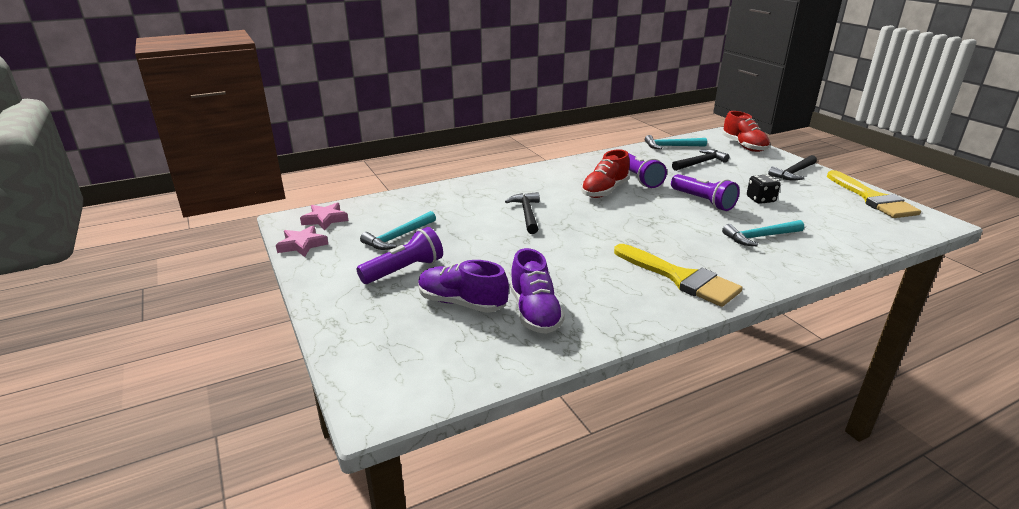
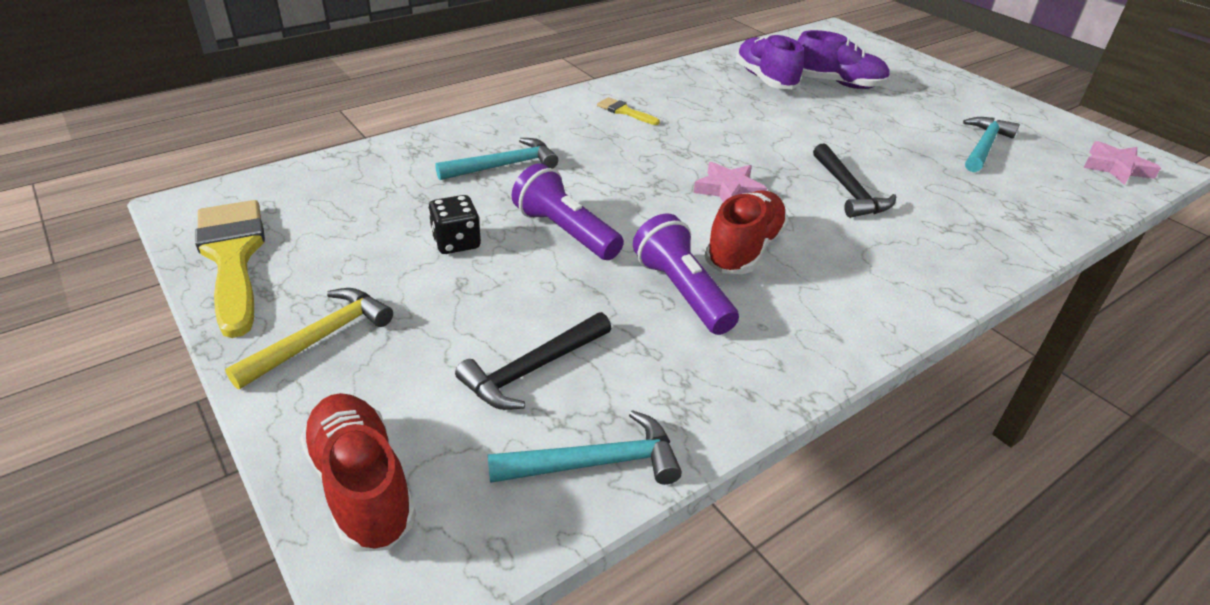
camera: 170 degrees right, 10 degrees up
pink star [276,226,328,257] -> pink star moved to [694,162,767,202]
purple flashlight [356,227,443,284] -> none
yellow brush [614,244,743,307] -> yellow brush [597,97,660,125], size x0.45
black hammer [768,155,817,180] -> yellow hammer [225,288,393,389]

